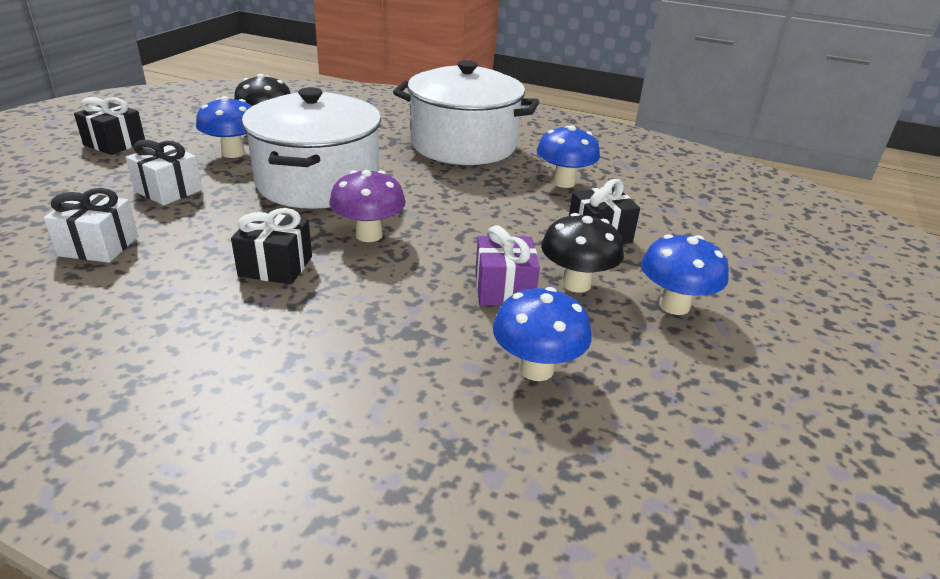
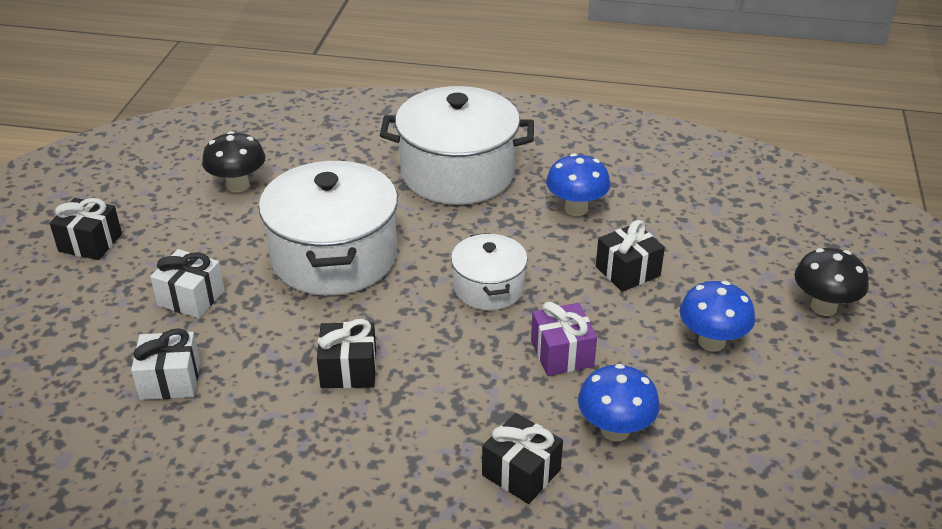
camera: 10 degrees left, 5 degrees up
blue mushroom [196,96,252,158] -> none
purple mushroom [329,170,406,242] -> none
black mushroom [541,213,624,293] -> black mushroom moved to [795,248,869,316]
none -> white pot [451,233,528,310]
none -> black gift [482,413,563,504]

